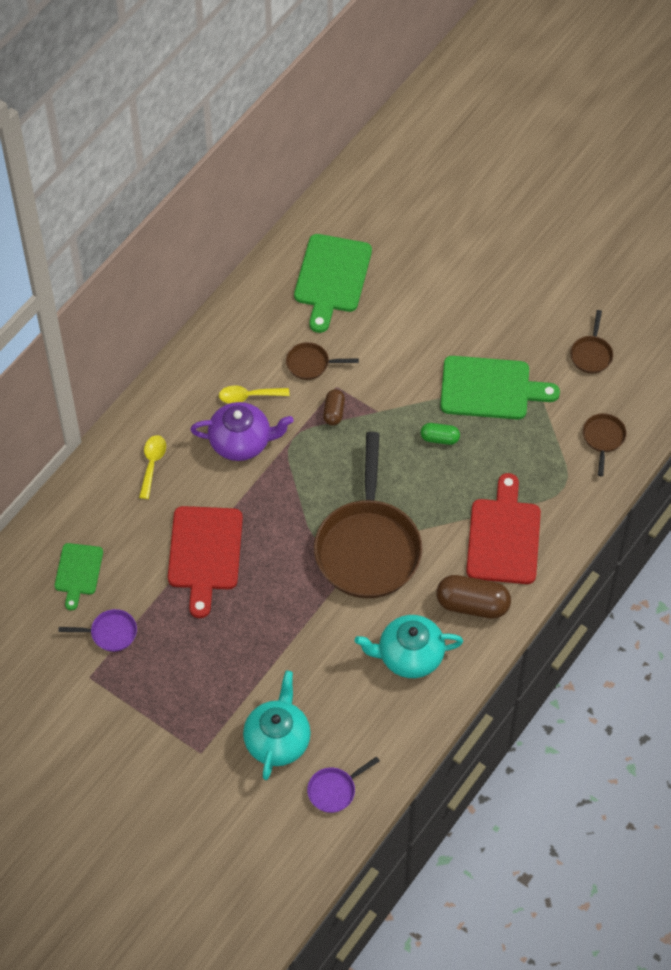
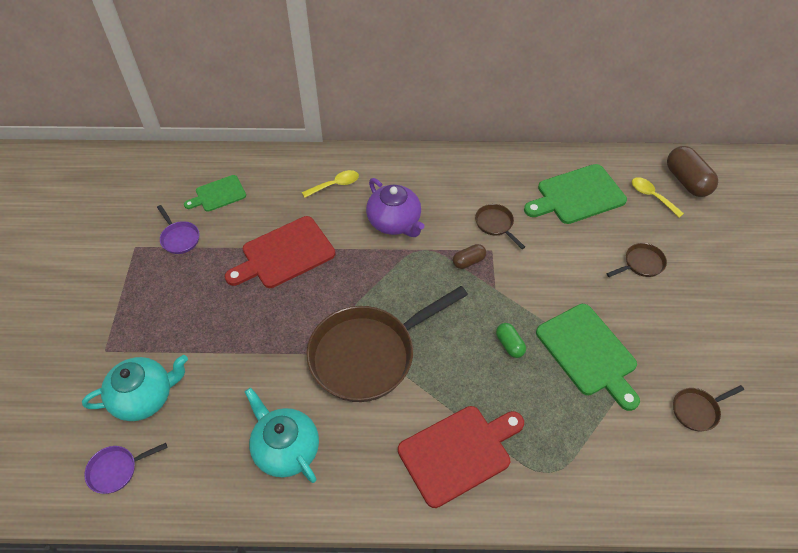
camera: 55 degrees right, 5 degrees down
yellow spoon [219,386,289,404] -> yellow spoon moved to [632,177,684,218]
purple pan [307,757,380,813] -> purple pan turned 45 degrees counterclockwise [84,443,167,494]
brown capsule [436,575,511,619] -> brown capsule moved to [667,146,718,197]
brown pan [583,413,627,476] -> brown pan moved to [606,243,667,277]

